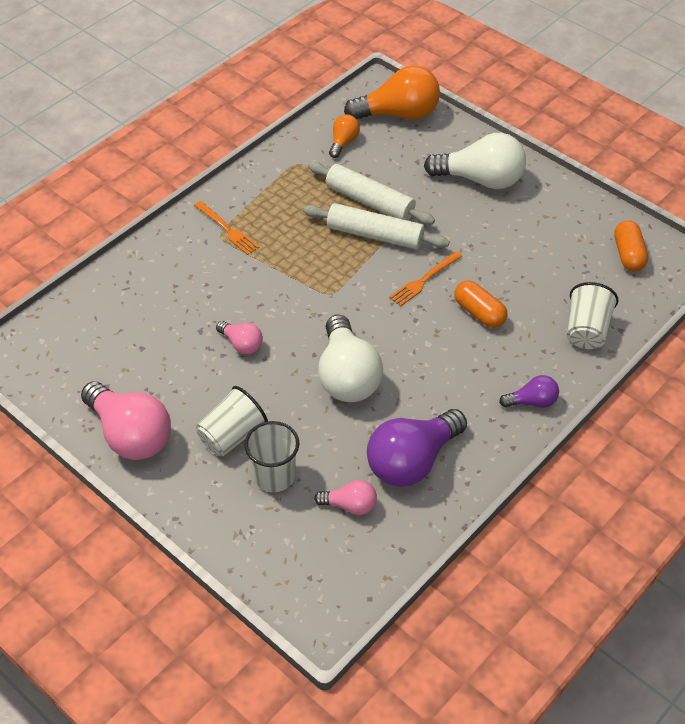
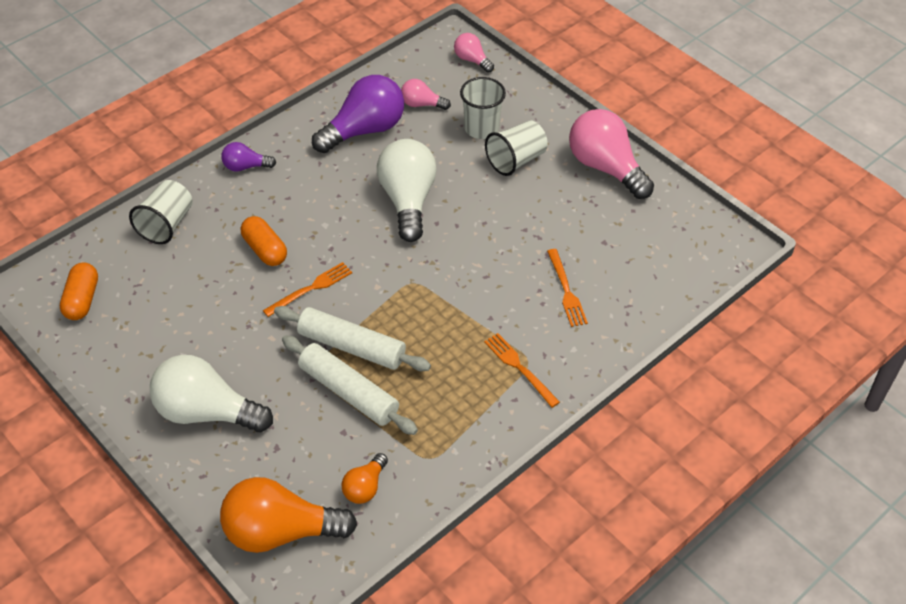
camera: 175 degrees left, 0 degrees up
pink light bulb [216,321,263,354] -> pink light bulb moved to [454,33,494,73]
none -> orange fork [547,249,588,327]

